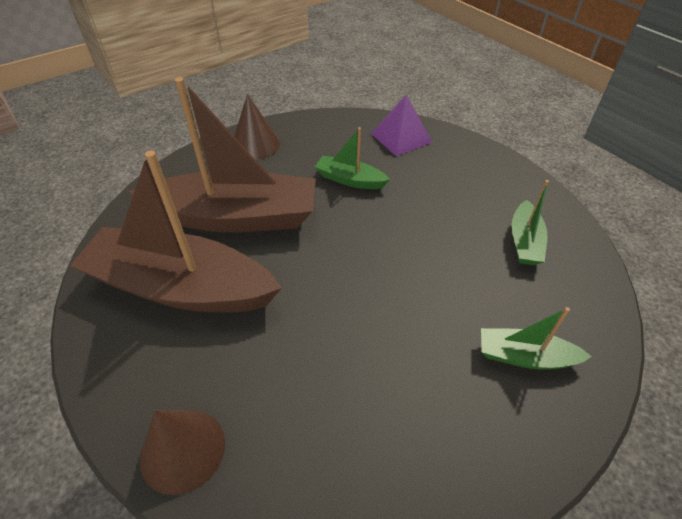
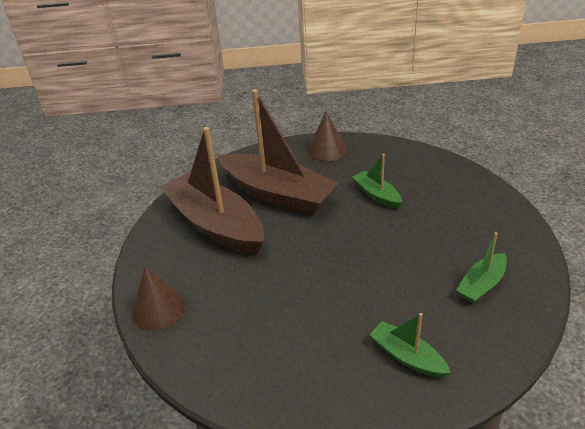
camera: 35 degrees right, 10 degrees down
purple pyramid [371,94,432,156] -> none

